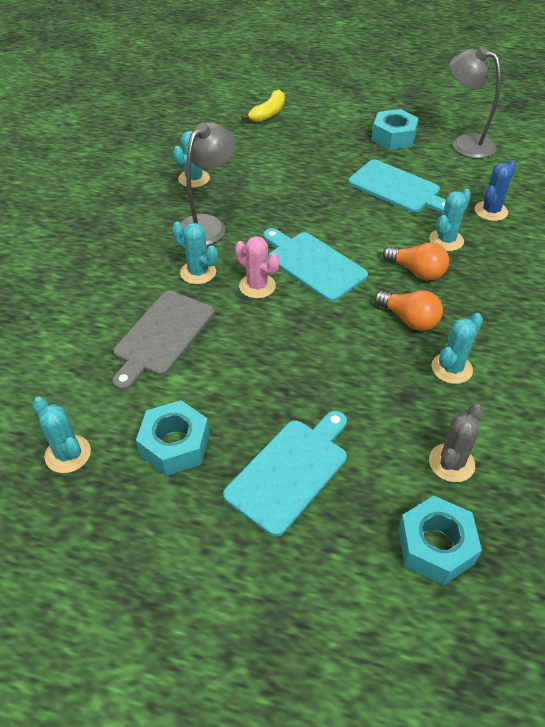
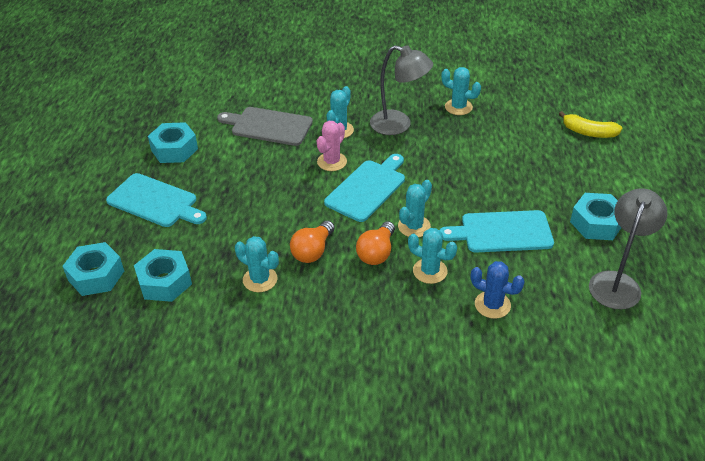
camera: 80 degrees right, 5 degrees down
turquoise cactus [33,397,91,473] -> turquoise cactus moved to [398,180,432,237]
turquoise cutting board [348,160,446,213] -> turquoise cutting board turned 60 degrees clockwise [439,210,554,253]
grey cactus [429,404,483,482] -> turquoise nut [134,249,192,302]

